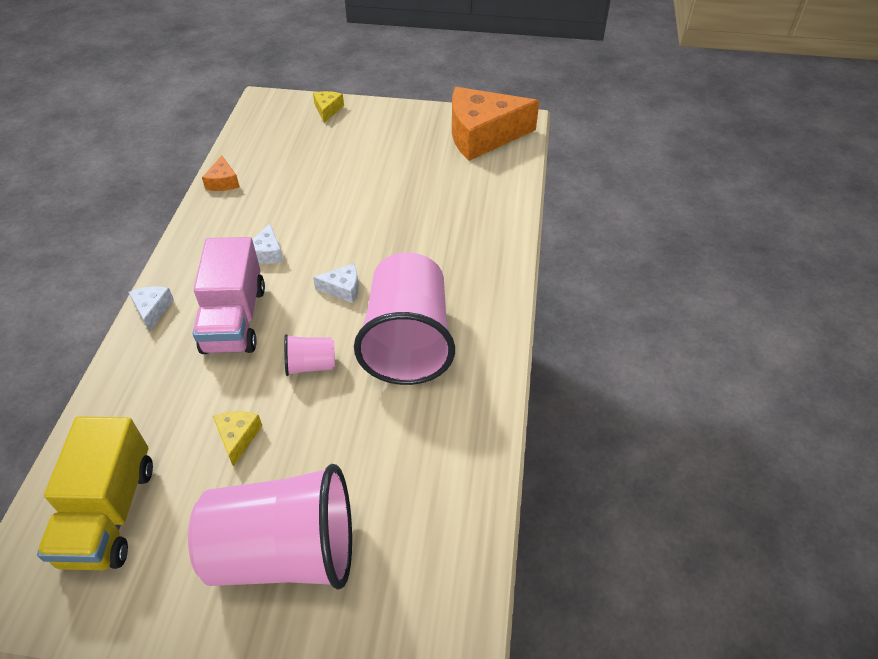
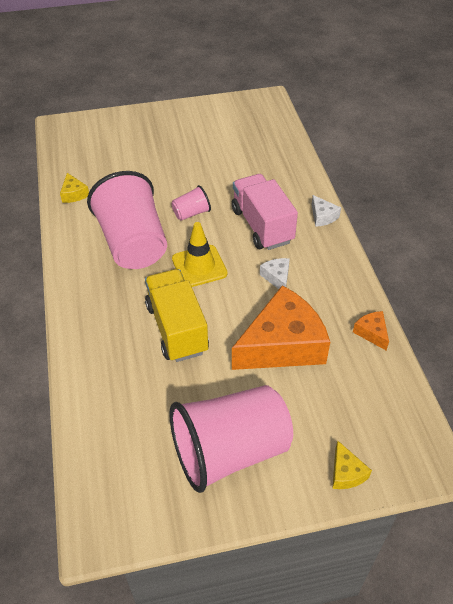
camera: 160 degrees right, 0 degrees up
yellow truck [37,416,153,570] -> yellow truck moved to [145,269,209,362]
pink cup [188,464,352,590] -> pink cup moved to [169,385,293,493]
yellow cheese [213,411,262,467] -> yellow cheese moved to [60,173,89,203]
white cheese [313,263,359,303] -> yellow traffic cone [172,222,228,287]
orange cheese [452,87,539,161] -> orange cheese moved to [232,285,330,370]

